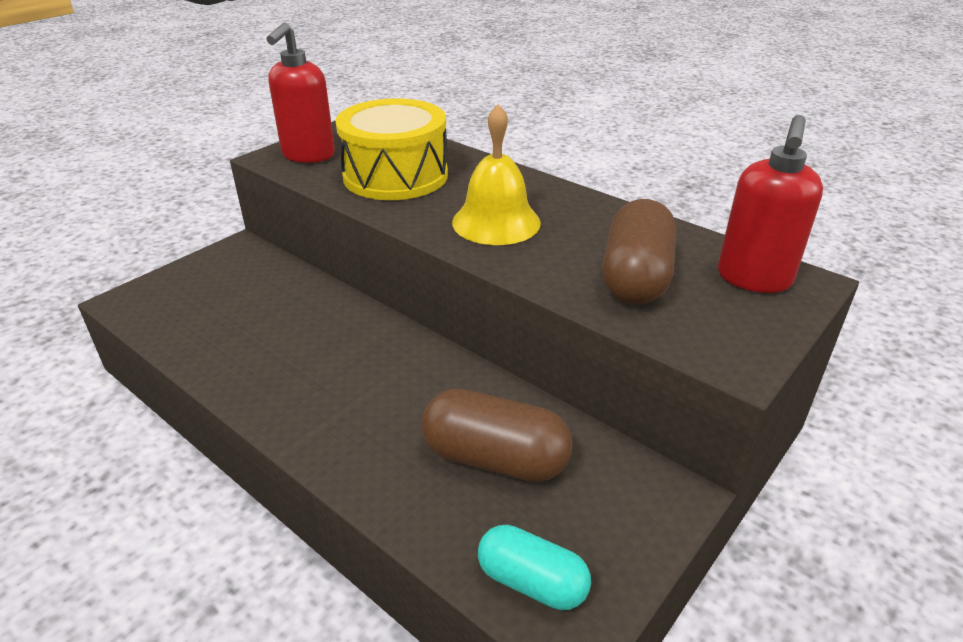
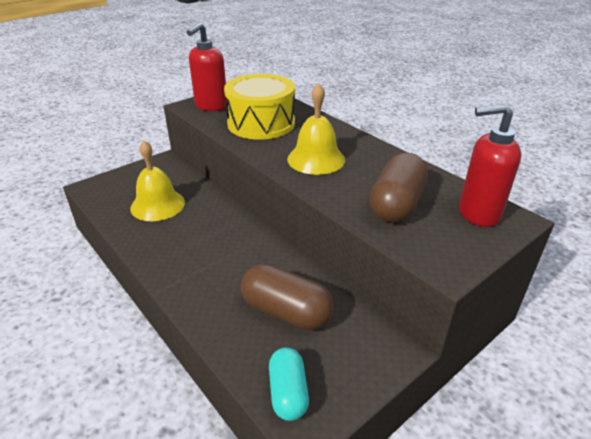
camera: 10 degrees right, 0 degrees up
turquoise capsule [478,525,591,610] -> turquoise capsule turned 45 degrees clockwise [269,347,309,421]
red soap dispenser [718,115,823,293] -> red soap dispenser turned 60 degrees clockwise [459,104,521,227]
none -> yellow bell [130,141,185,221]

